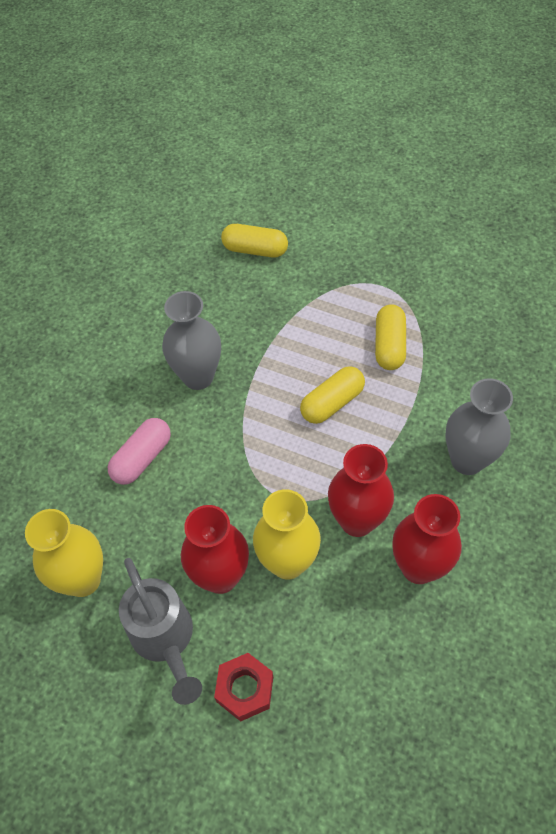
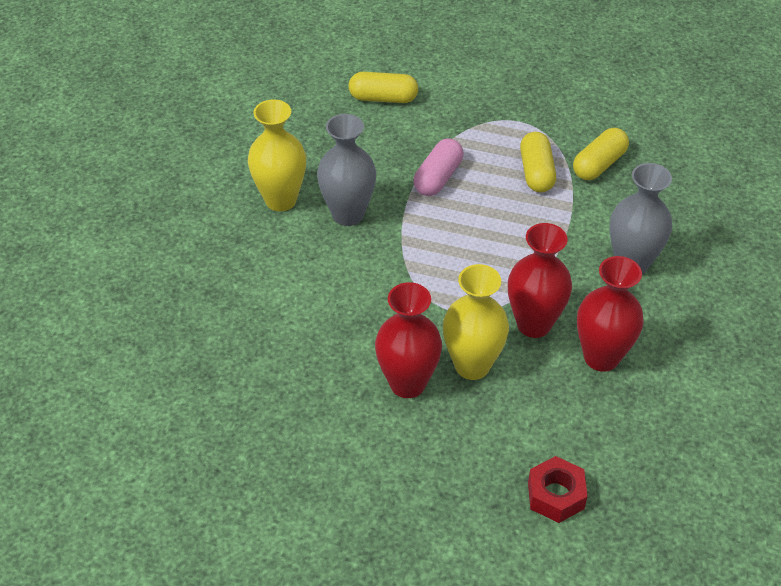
camera: 10 degrees left, 10 degrees down
yellow vase [25,509,103,597] -> yellow vase moved to [248,99,306,211]
pink capsule [108,418,171,485] -> pink capsule moved to [413,138,464,196]
grey watering can [119,558,202,705] -> none
red nut [214,653,273,721] -> red nut moved to [528,456,588,523]
yellow capsule [300,366,365,424] -> yellow capsule moved to [573,128,629,180]

